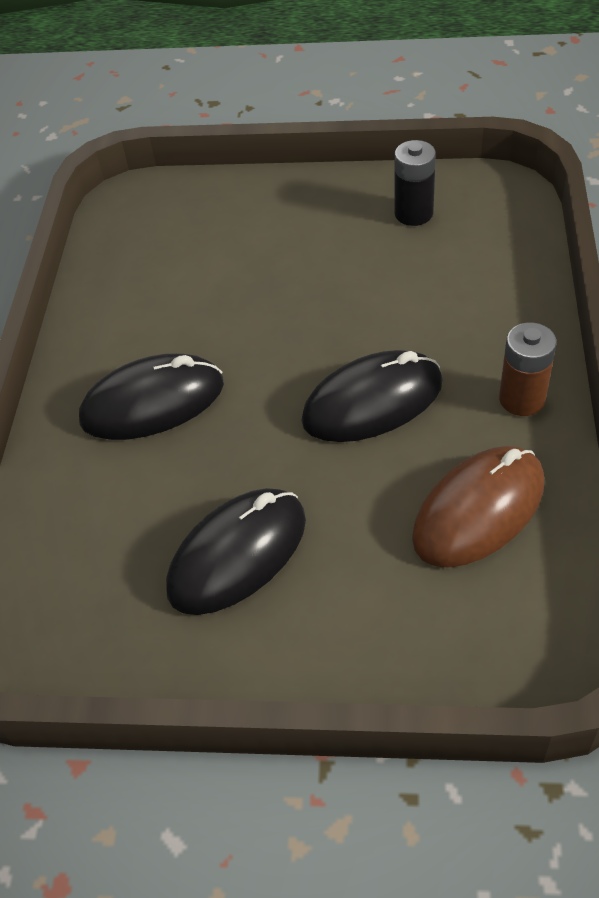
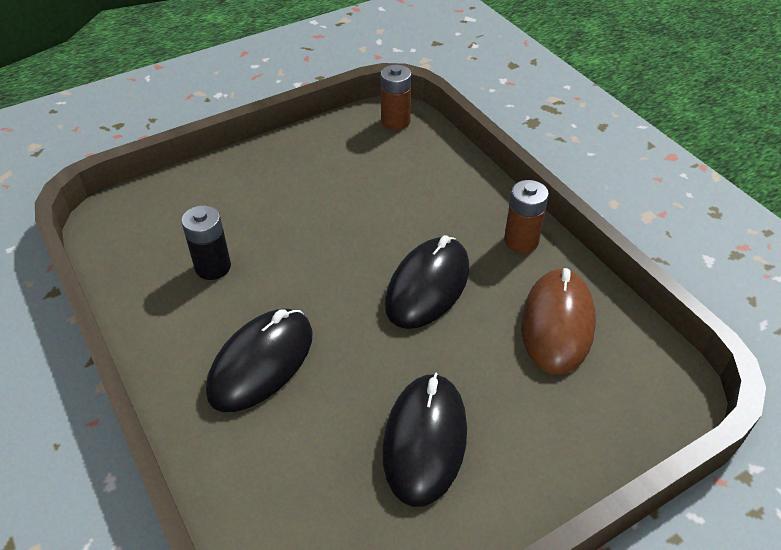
camera: 40 degrees left, 5 degrees down
black battery [394,140,436,226] -> black battery moved to [181,205,231,280]
none -> brown battery [381,65,412,130]

